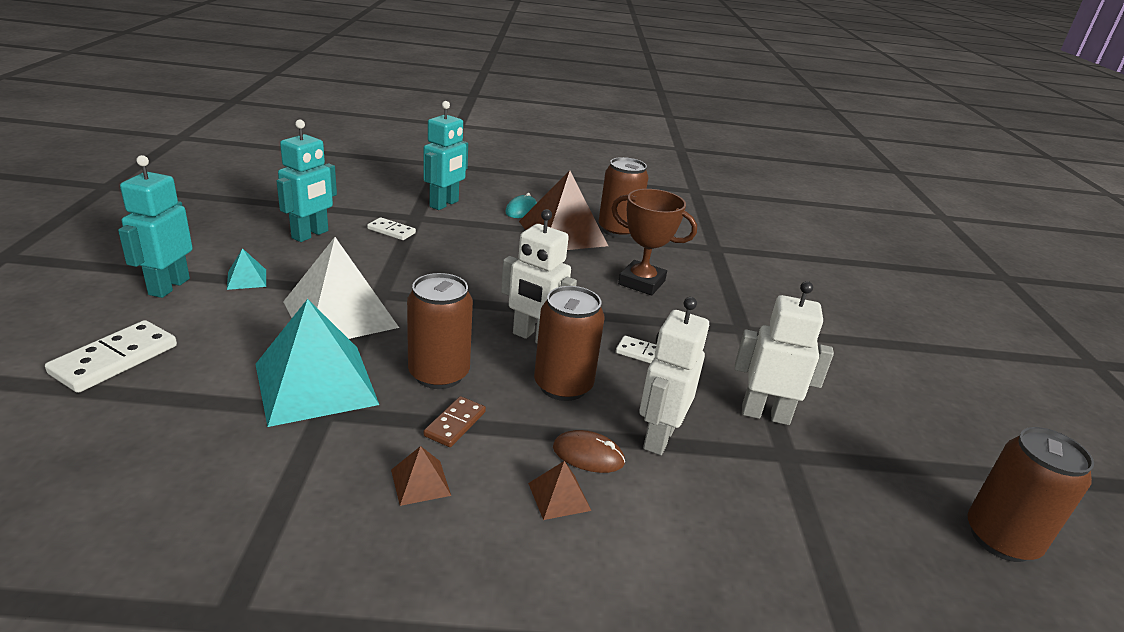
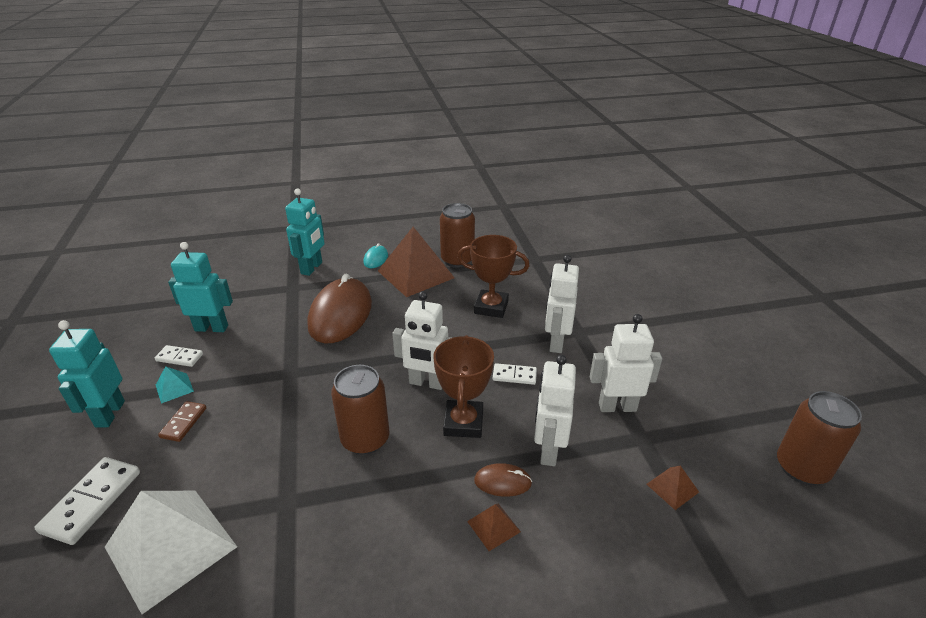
camera: 10 degrees left, 5 degrees up
turquoise pyramid [255,299,379,427] -> none
turquoise robot [276,119,337,242] -> turquoise robot turned 105 degrees counterclockwise [168,242,233,332]
white pyramid [283,237,399,339] -> white pyramid moved to [105,491,237,614]
white domino [367,217,416,240] -> white domino moved to [155,345,203,367]
brown pyramid [391,446,451,506] -> brown pyramid moved to [646,466,699,510]
brown domino [424,396,486,447] -> brown domino moved to [158,401,206,442]
brown can [534,286,605,401] -> brown trophy [434,335,494,438]
none -> brown mouse [307,274,372,343]
none -> white robot [545,255,579,353]

